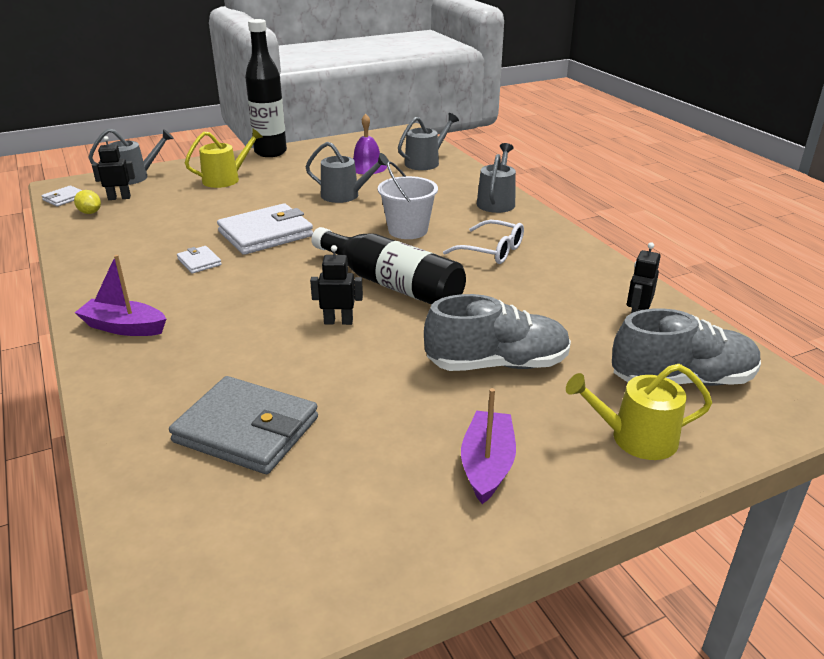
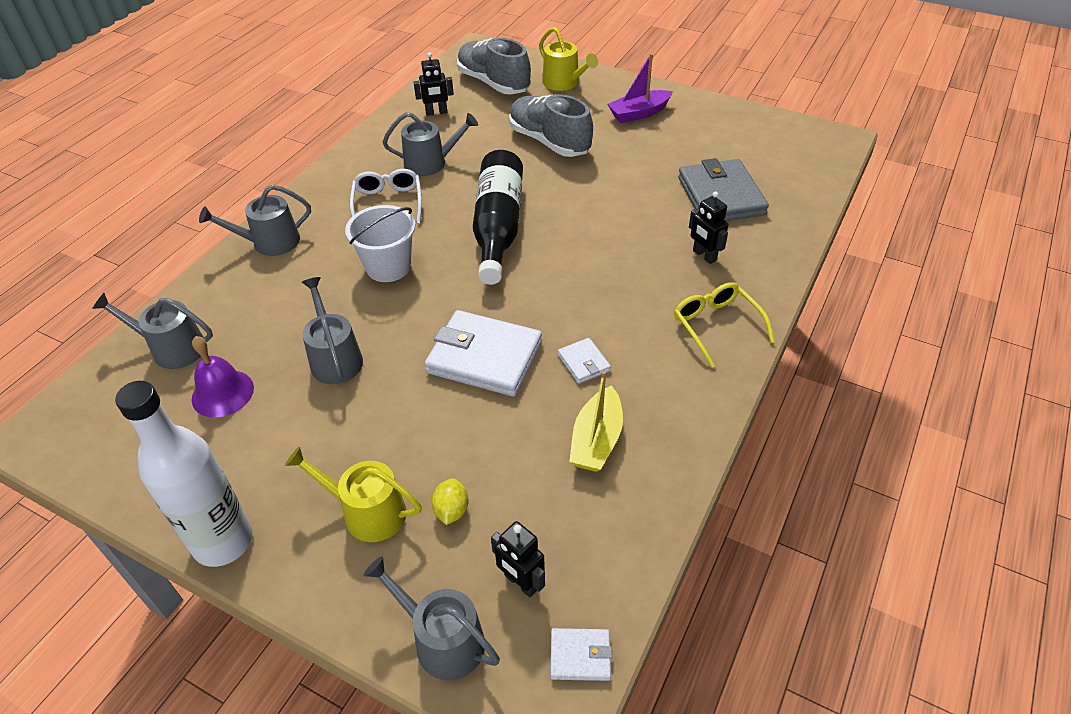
camera: 125 degrees left, 15 degrees up
yellow lemon [74,190,101,214] -> yellow lemon moved to [431,478,469,525]
purple boat [75,255,166,336] -> yellow glasses [674,282,775,368]
white wallet [177,246,222,274] -> white wallet turned 45 degrees counterclockwise [558,338,611,384]
black bottle [245,19,287,157] -> white bottle [115,381,253,567]
black robot [310,245,363,325] -> black robot moved to [689,191,729,264]
none -> grey watering can [383,112,478,176]
none -> yellow boat [569,371,623,472]

